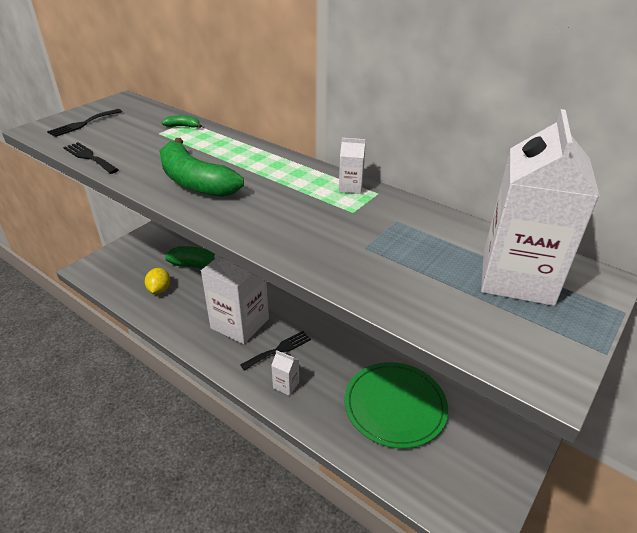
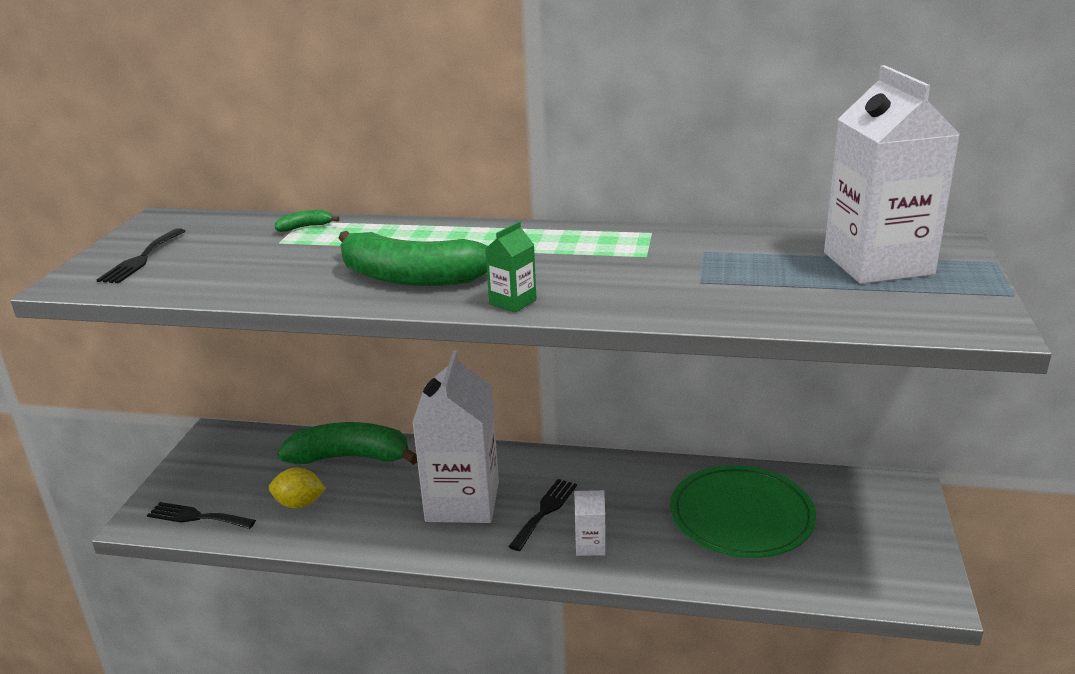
camera: 25 degrees left, 10 degrees down
black fork [63,142,119,174] -> black fork moved to [147,502,256,529]
yellow lemon [145,268,170,294] -> yellow lemon turned 60 degrees counterclockwise [269,467,326,508]
white carton [339,138,365,194] -> none
none -> green carton [485,222,537,313]

